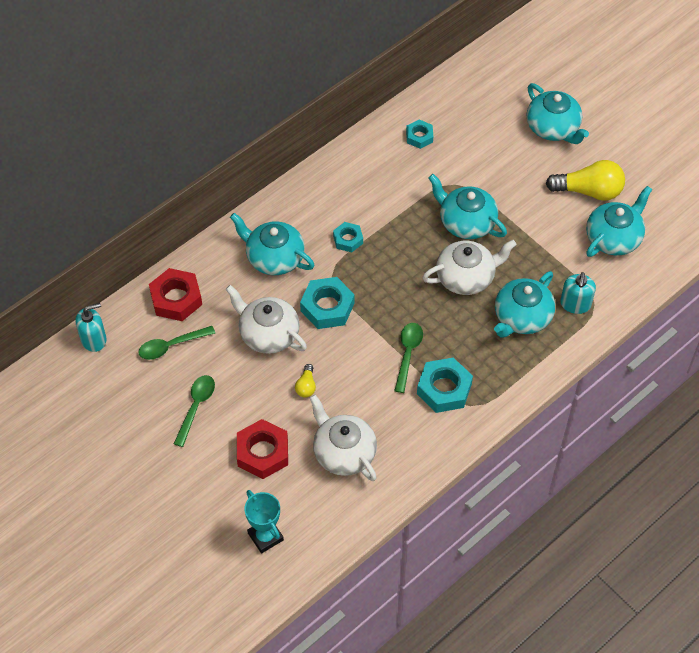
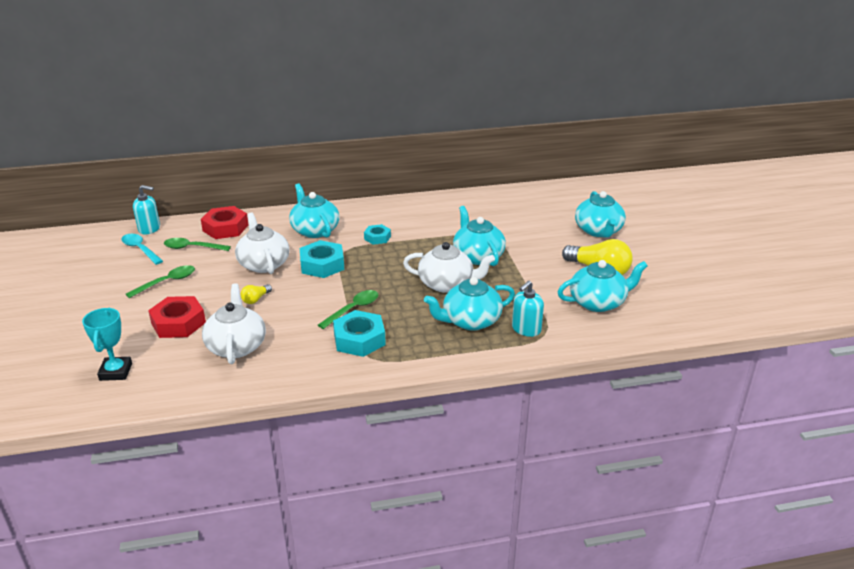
camera: 30 degrees right, 25 degrees down
turquoise nut [406,120,433,149] -> none
none -> turquoise spoon [121,234,163,265]

